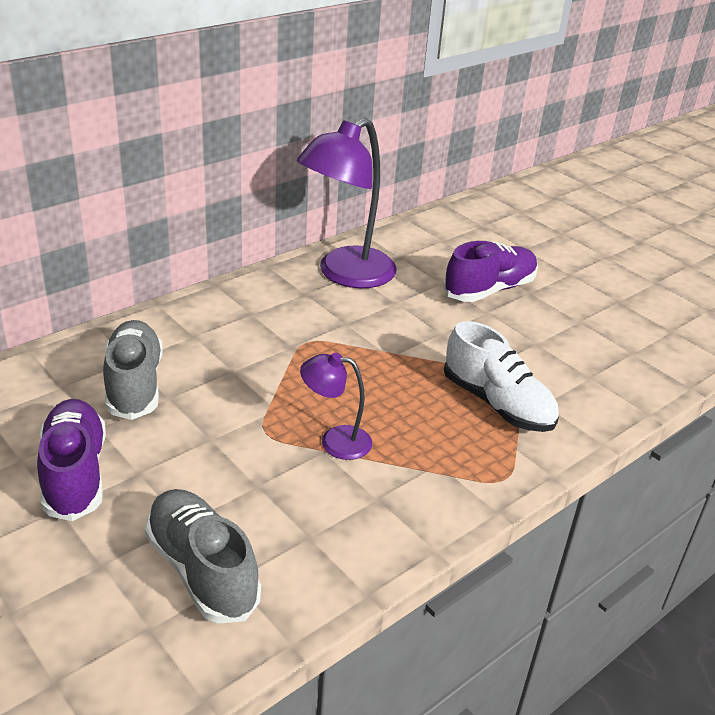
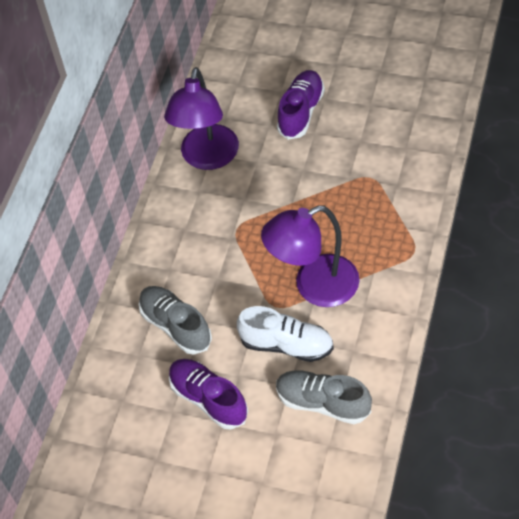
camera: 25 degrees left, 20 degrees up
purple lamp [300,353,372,460] -> purple lamp [261,205,360,307], size x1.96
white shoe [444,321,559,432] -> white shoe moved to [237,306,334,362]

